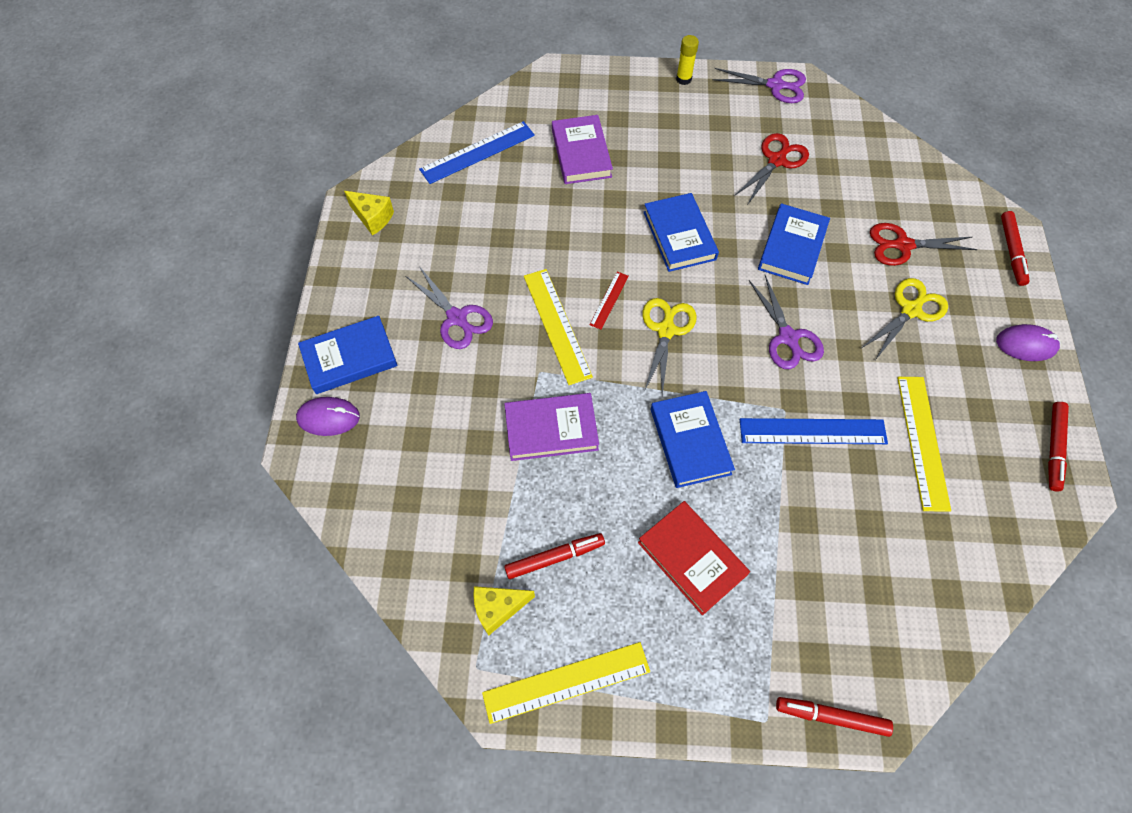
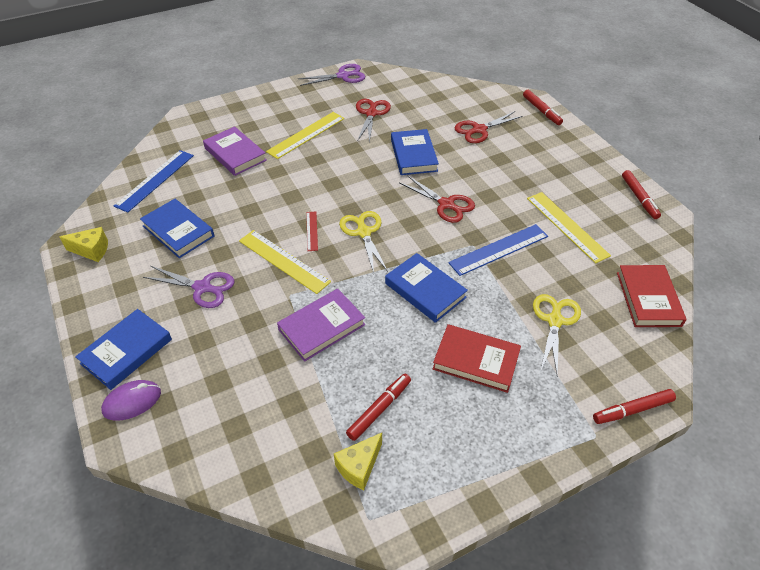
camera: 30 degrees left, 15 degrees down
yellow ruler [482,642,650,724] -> yellow ruler moved to [266,112,344,159]
blue book [643,193,719,272] -> blue book moved to [140,199,214,258]
yellow glue stick [676,35,699,85] -> none
purple scissors [749,275,824,369] -> red scissors [400,175,475,223]
yellow scissors [862,278,948,359] -> yellow scissors moved to [533,294,581,374]
purple mouse [996,324,1061,361] -> none
none -> red book [617,265,687,327]

